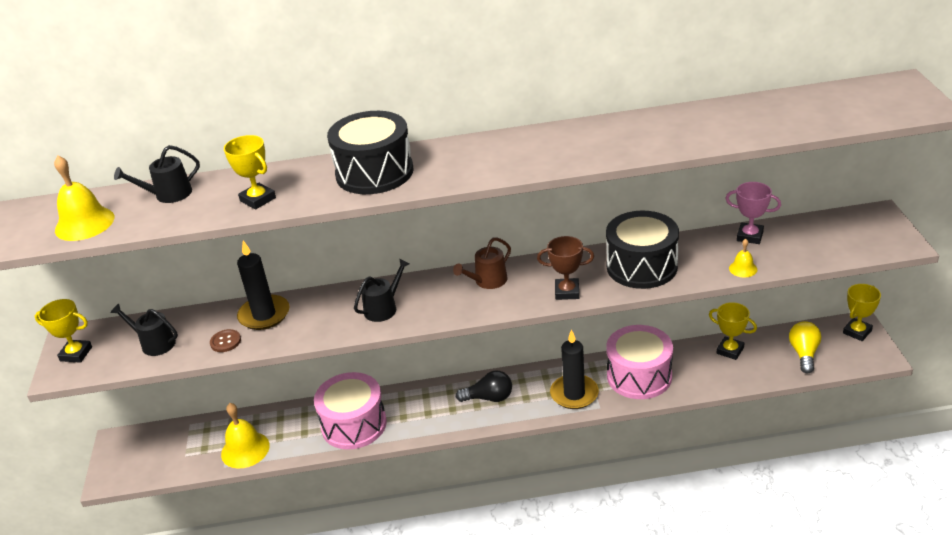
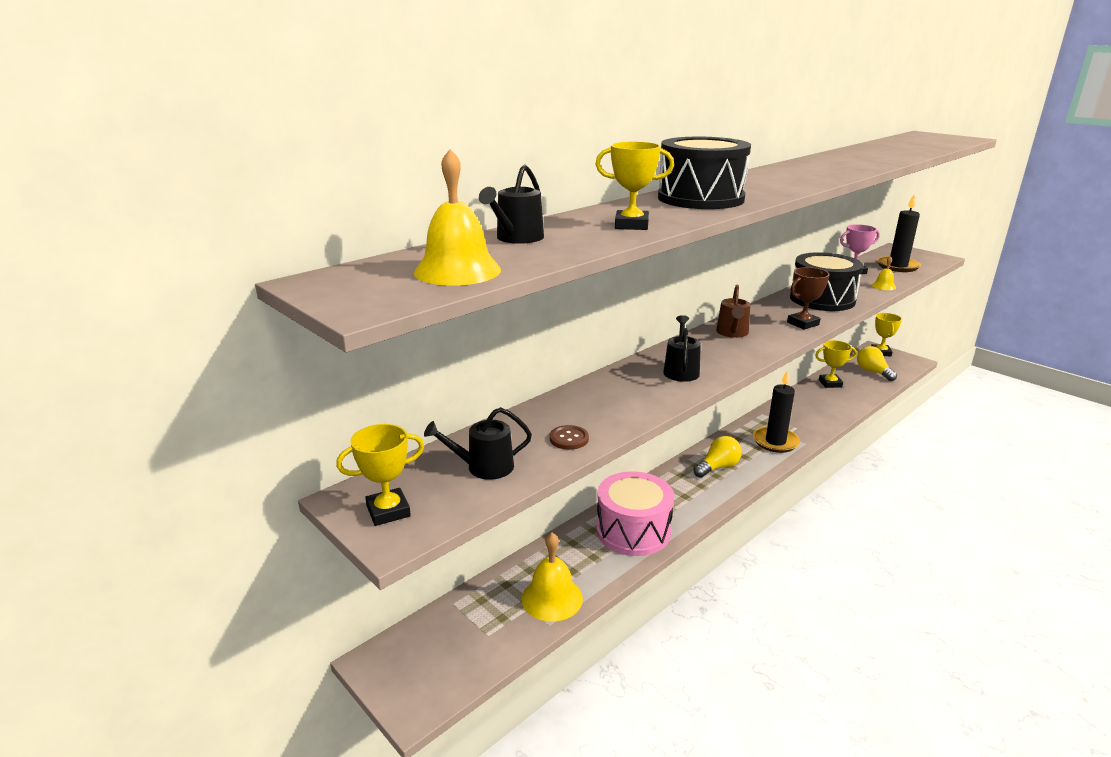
camera: 40 degrees left, 10 degrees down
black candle [237,240,290,330] -> black candle moved to [877,195,921,272]
black light bulb [456,371,512,402] -> yellow light bulb [693,436,742,478]
pink drum [606,325,673,399] -> none

